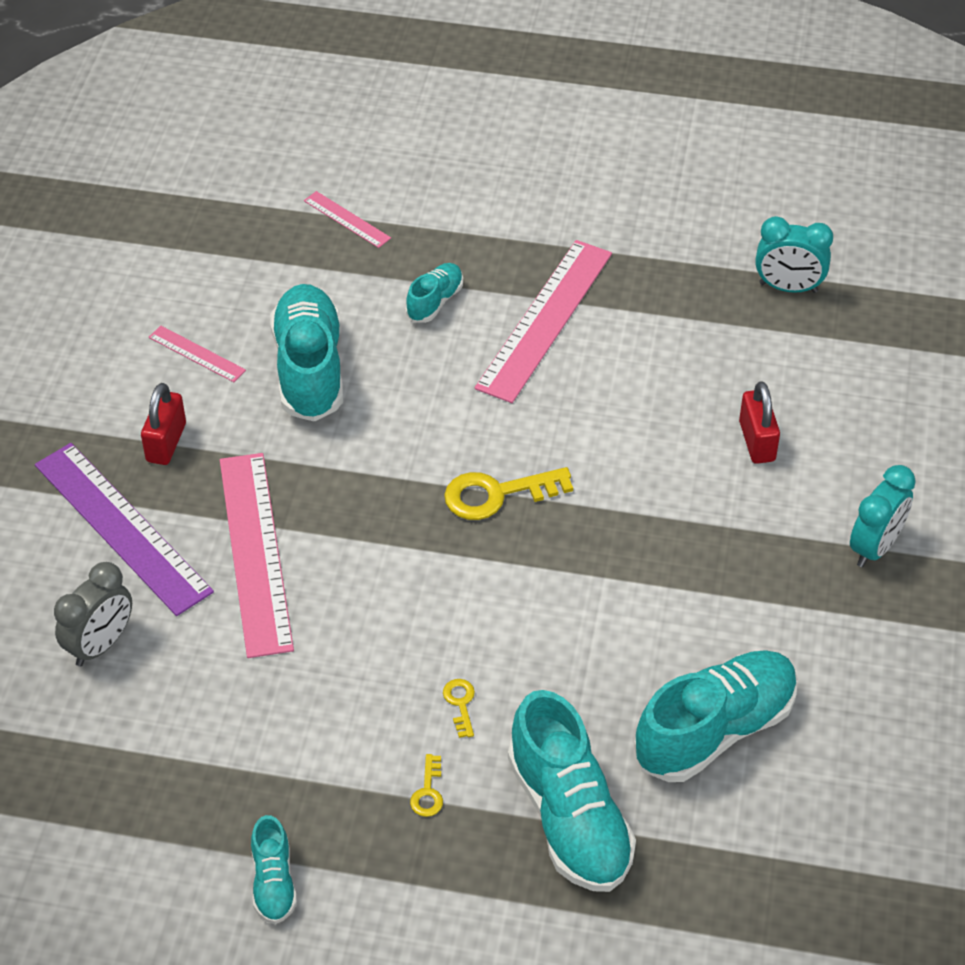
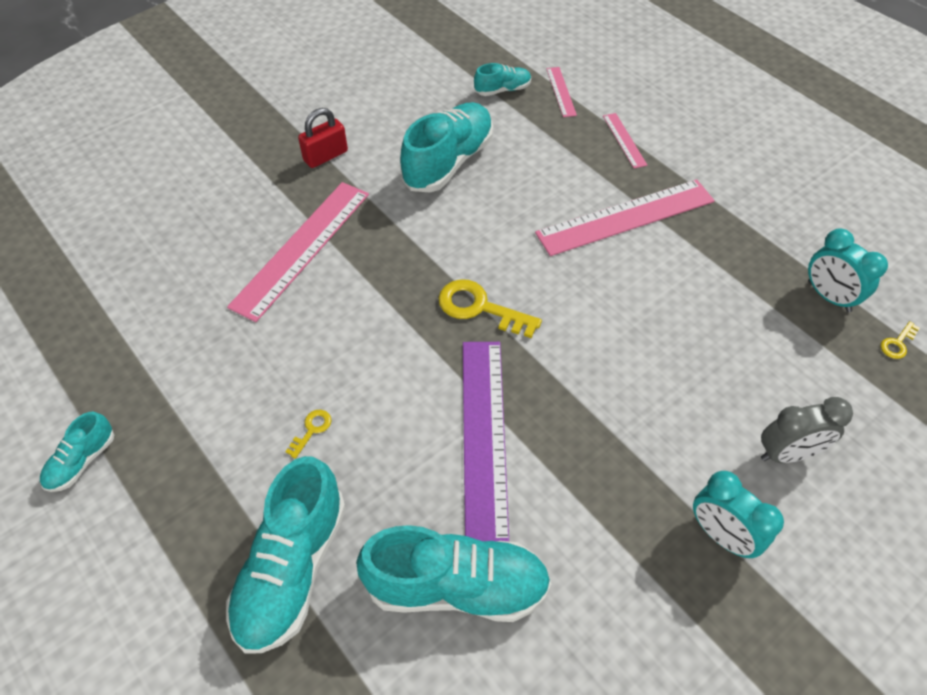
camera: 40 degrees right, 5 degrees up
purple ruler [35,443,214,616] -> purple ruler moved to [463,342,509,541]
grey clock [54,562,132,666] -> grey clock moved to [761,397,853,463]
pink ruler [149,326,246,382] -> pink ruler moved to [603,113,647,168]
turquoise shoe [406,263,463,323] -> turquoise shoe moved to [474,63,531,96]
yellow key [410,754,443,817] -> yellow key moved to [881,321,920,359]
red padlock [739,381,780,464] -> none
turquoise clock [850,465,916,567] -> turquoise clock turned 60 degrees clockwise [693,471,784,558]

